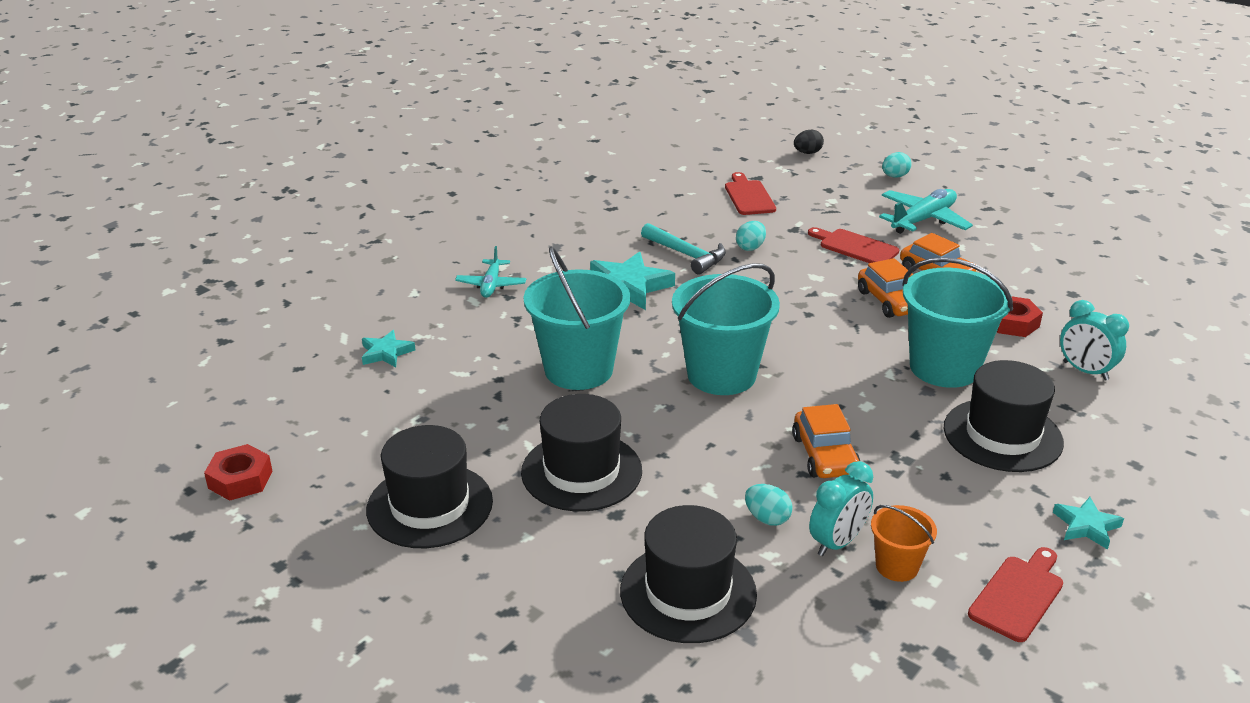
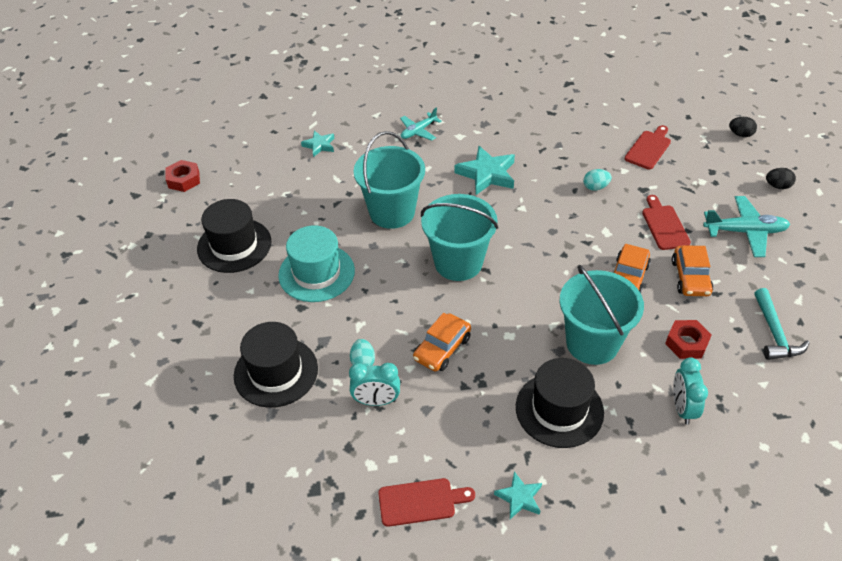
camera: 45 degrees right, 15 degrees up
black hat [521,394,642,511] -> turquoise hat [278,225,355,302]
turquoise hammer [641,223,726,274] -> turquoise hammer moved to [754,288,809,360]
orange bucket [871,505,937,582] -> none
turquoise egg [882,152,912,178] -> black egg [766,168,796,189]

